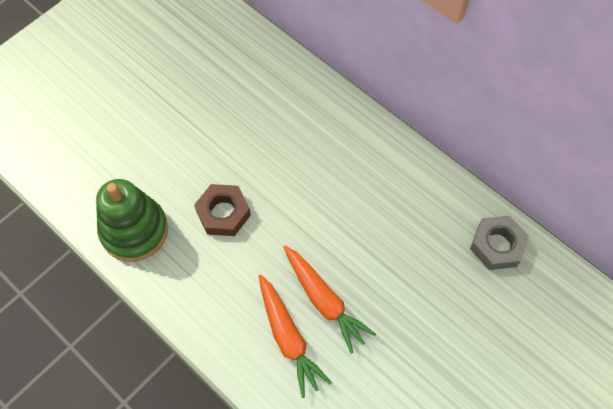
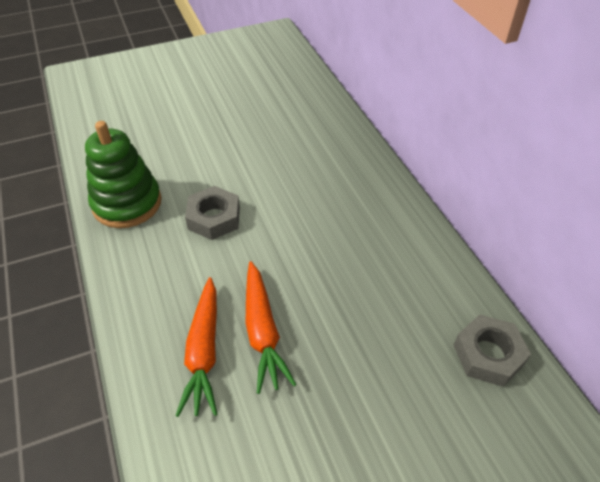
camera: 25 degrees right, 15 degrees down
brown nut [194,184,251,236] -> grey nut [185,186,240,240]

